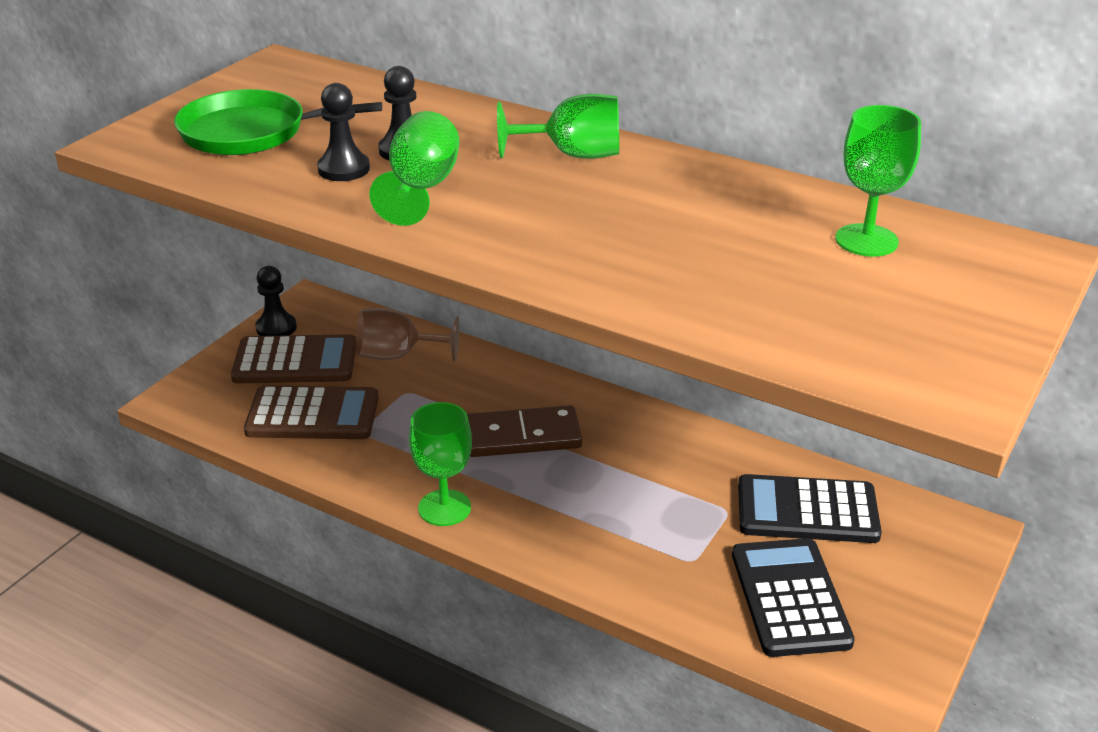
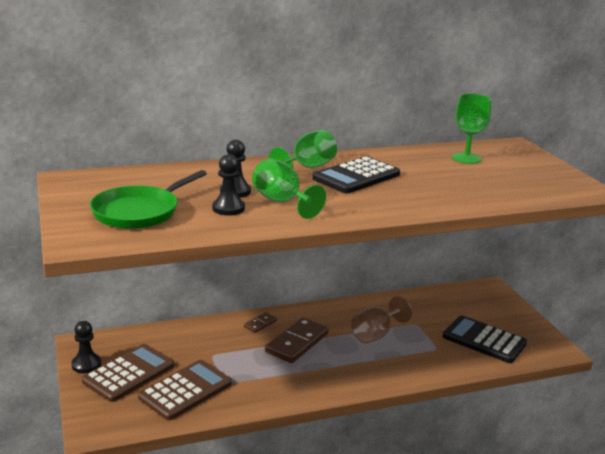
camera: 50 degrees left, 10 degrees down
brown goblet [356,308,459,362] -> brown goblet moved to [351,296,412,343]
green goblet [409,402,472,526] -> none
black calculator [738,474,882,543] -> black calculator moved to [312,156,400,194]
none -> brown domino [244,312,277,333]

